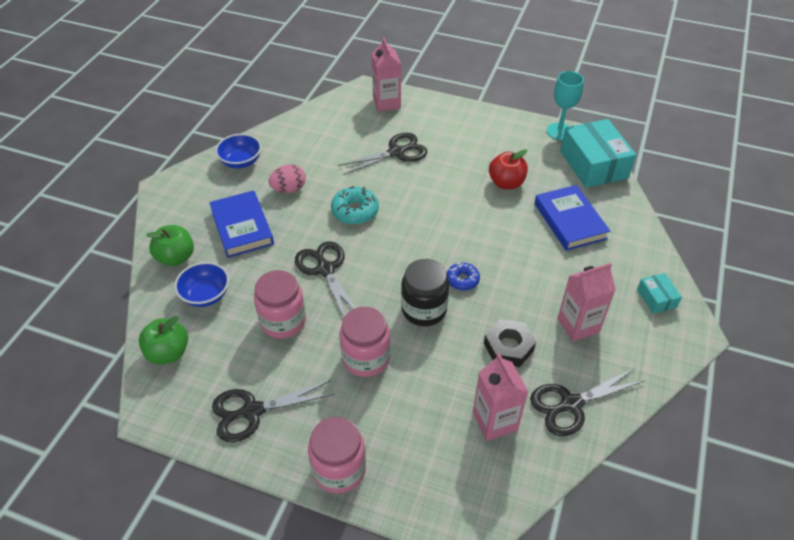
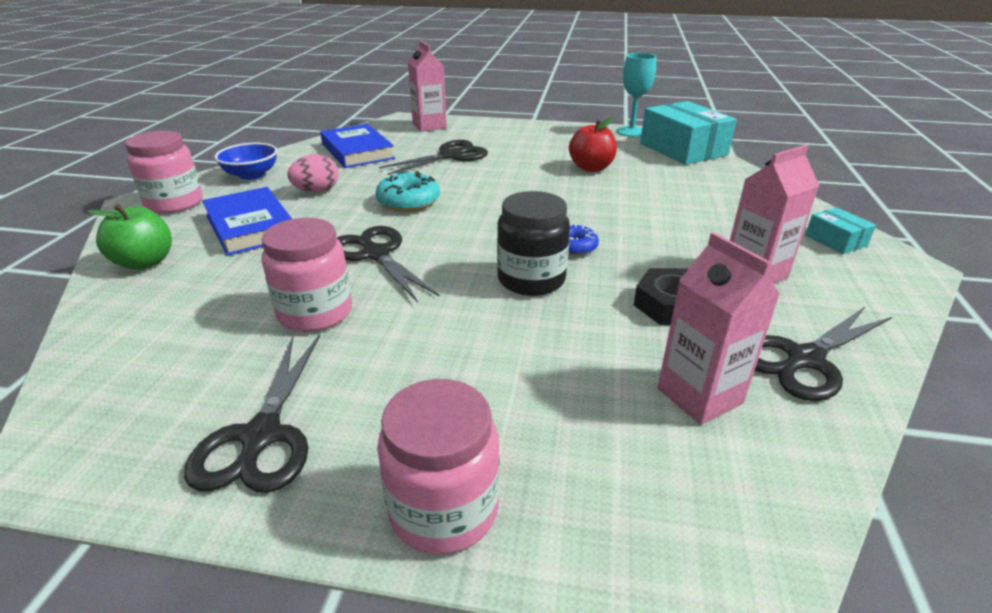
camera: 10 degrees left, 15 degrees down
green apple [139,316,188,364] -> none
blue bowl [174,262,229,307] -> none
black scissors [212,380,334,442] -> black scissors turned 60 degrees counterclockwise [184,334,320,493]
pink jar [340,307,390,377] -> pink jar moved to [125,131,203,213]
blue book [534,185,610,251] -> blue book moved to [320,124,395,168]

